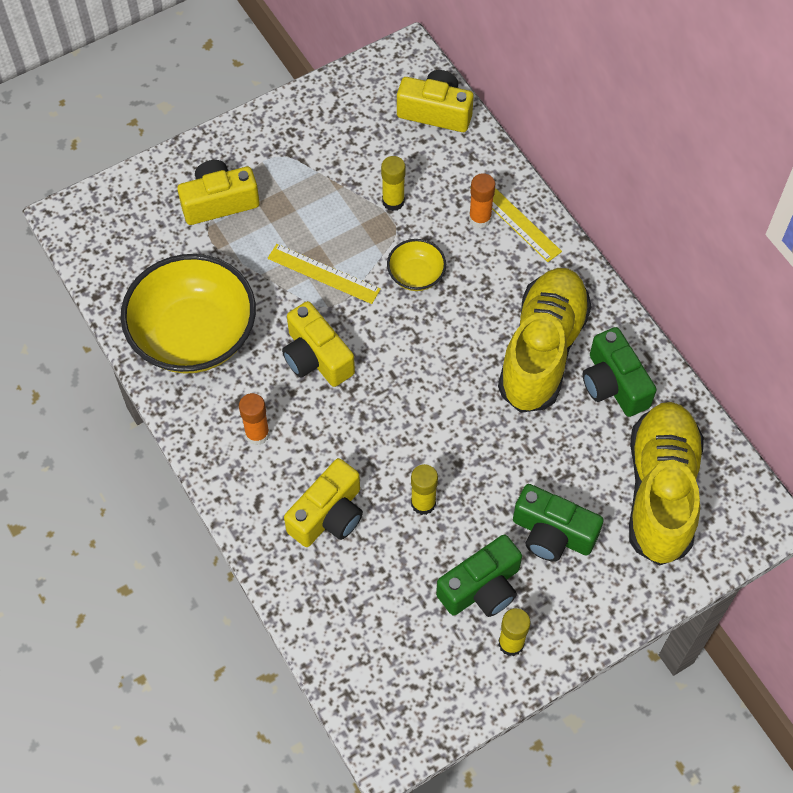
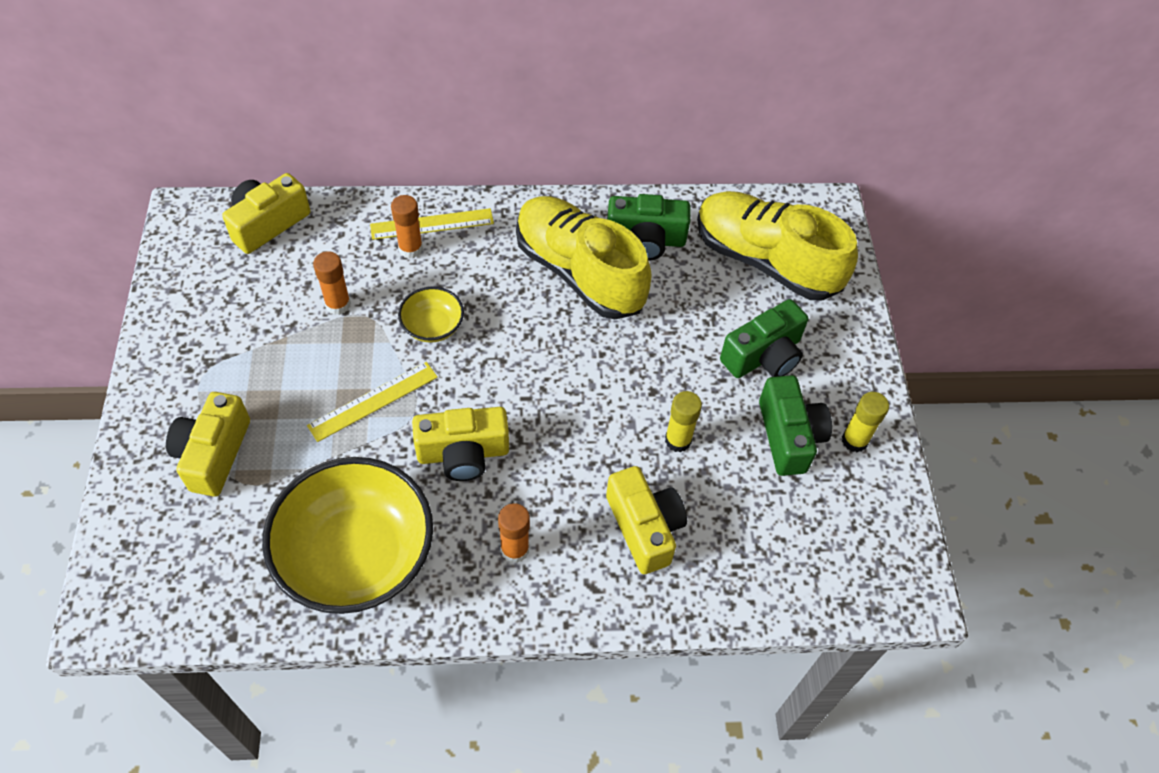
camera: 65 degrees left, 5 degrees down
yellow glue stick [381,156,405,211] -> orange glue stick [313,251,351,315]

